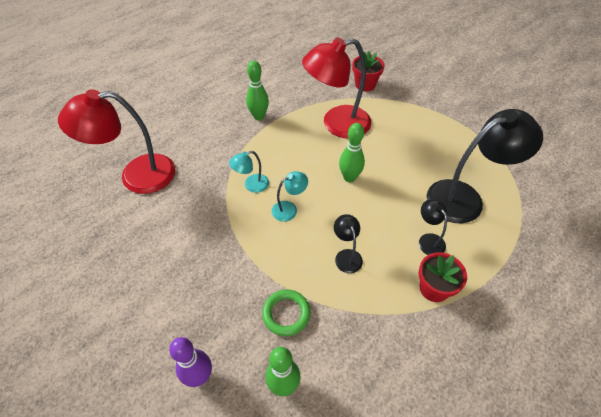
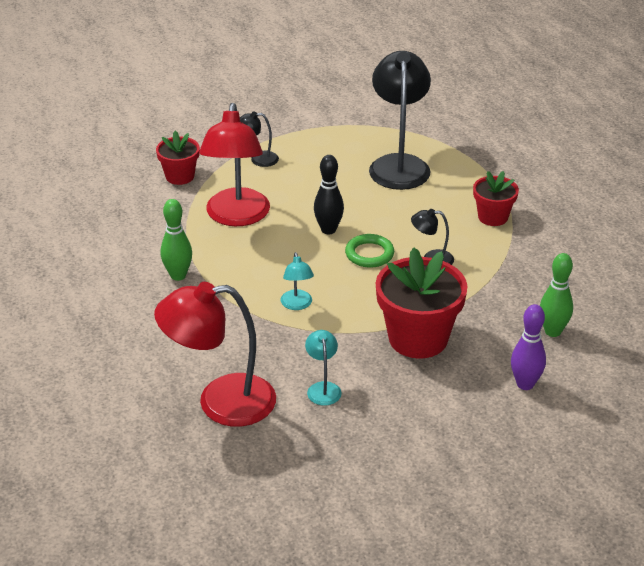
camera: 70 degrees left, 15 degrees down
red lamp [58,89,175,194] -> red lamp turned 75 degrees clockwise [154,282,276,427]
green ring [262,289,311,336] -> green ring moved to [345,234,394,268]
turquoise lamp [272,171,308,222] -> turquoise lamp moved to [305,330,342,405]
green bowling pin [339,123,365,183] -> black bowling pin [314,155,344,235]
black lamp [419,199,447,255] -> black lamp moved to [240,111,279,167]
none -> red flower pot [376,248,468,359]

